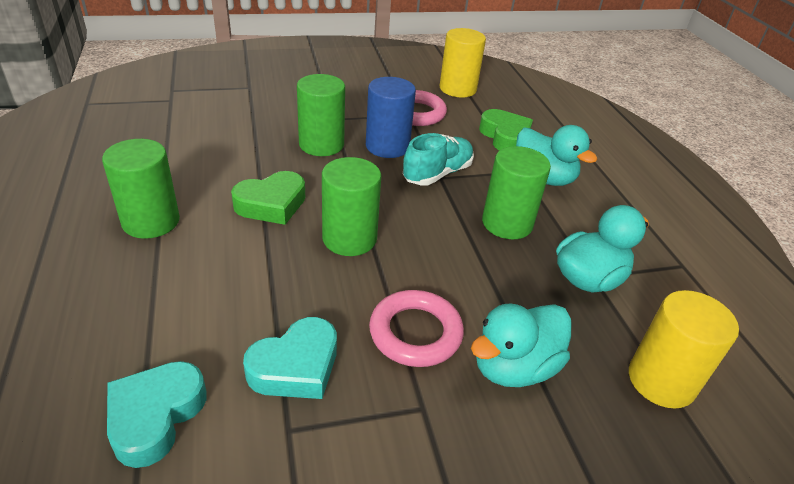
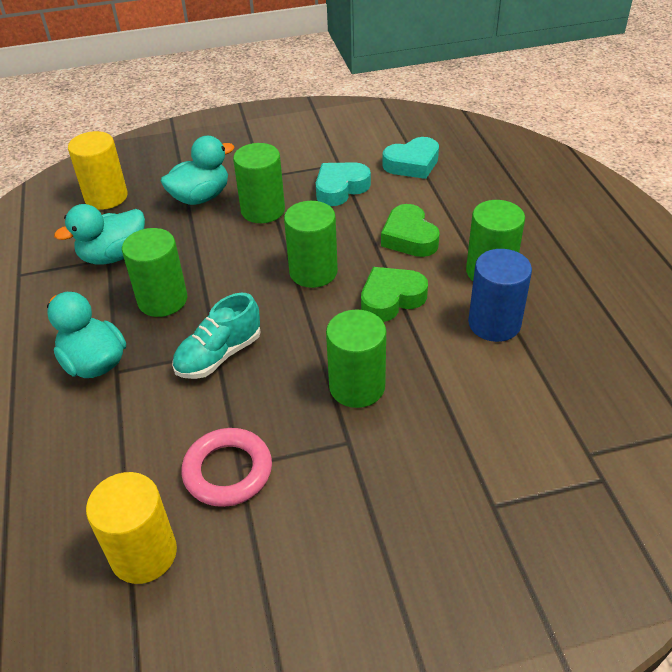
camera: 175 degrees left, 5 degrees up
turquoise heart [107,361,206,468] -> turquoise heart turned 45 degrees clockwise [382,137,439,179]
blue cylinder [366,77,416,158] -> blue cylinder moved to [468,249,532,342]
pink ring [369,290,464,367] -> green cylinder [233,143,285,223]
green heart [479,109,533,151] -> green heart moved to [381,204,440,257]

